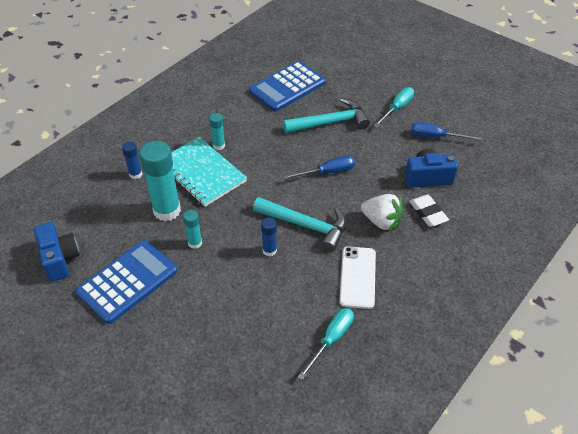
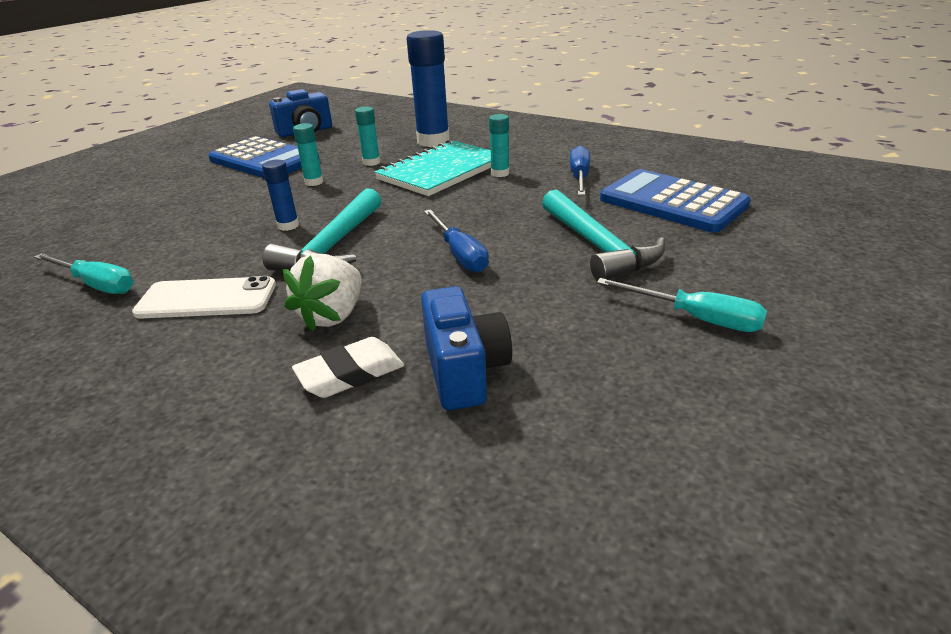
camera: 85 degrees right, 15 degrees down
blue glue stick [122,141,142,179] -> blue glue stick [407,30,450,147], size x2.02
turquoise glue stick [139,141,181,221] -> turquoise glue stick [355,106,380,166], size x0.50
blue screwdriver [411,122,483,141] -> blue screwdriver moved to [570,145,590,195]

